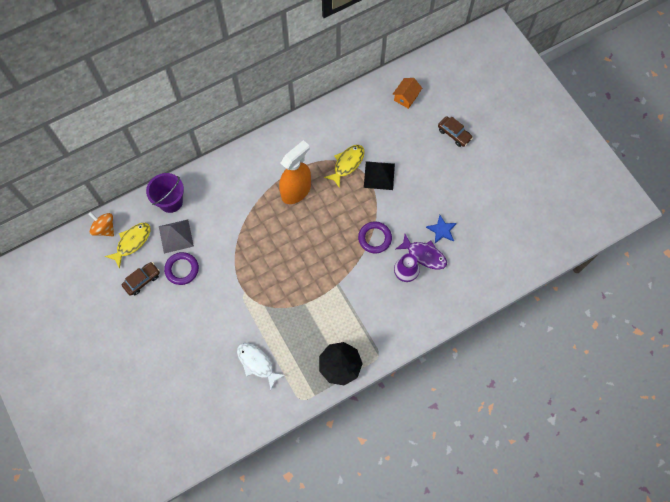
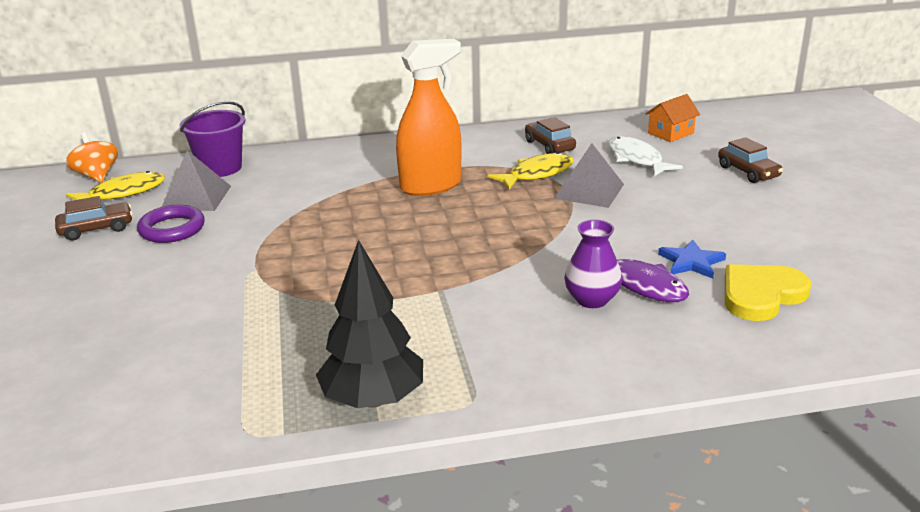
camera: 20 degrees right, 40 degrees down
white fish [237,343,285,389] -> white fish moved to [608,136,683,176]
purple ring [358,221,392,253] -> none
black pyramid [364,161,395,190] -> grey pyramid [554,143,624,208]
none -> brown car [525,117,576,154]
none -> yellow heart [725,264,811,321]

